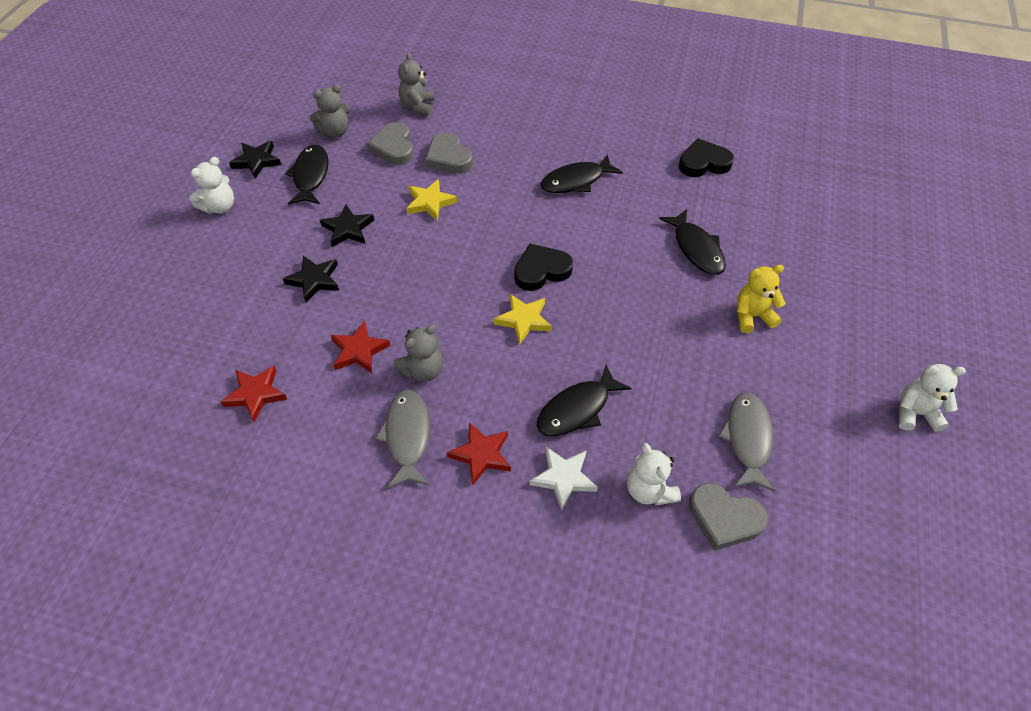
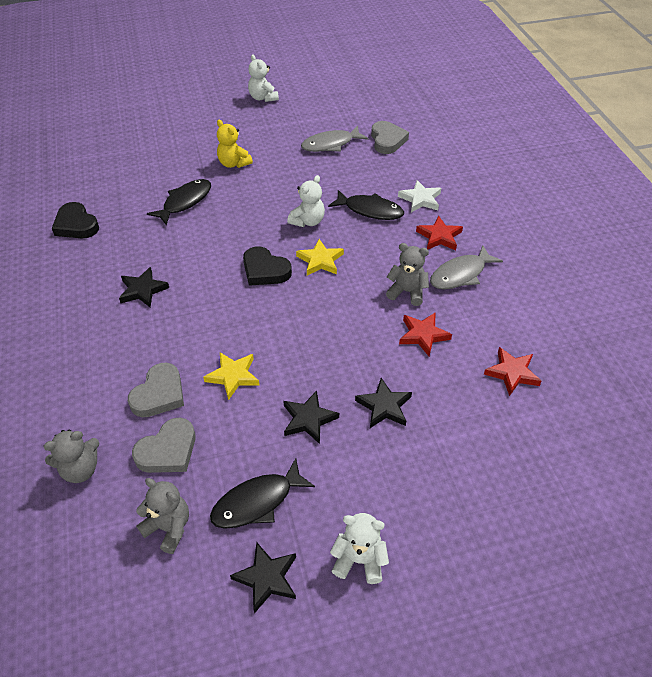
camera: 120 degrees left, 5 degrees down
black fish [541,154,623,193] -> black star [119,267,169,307]
white teddy bear [627,443,681,505] -> white teddy bear moved to [287,175,325,227]

